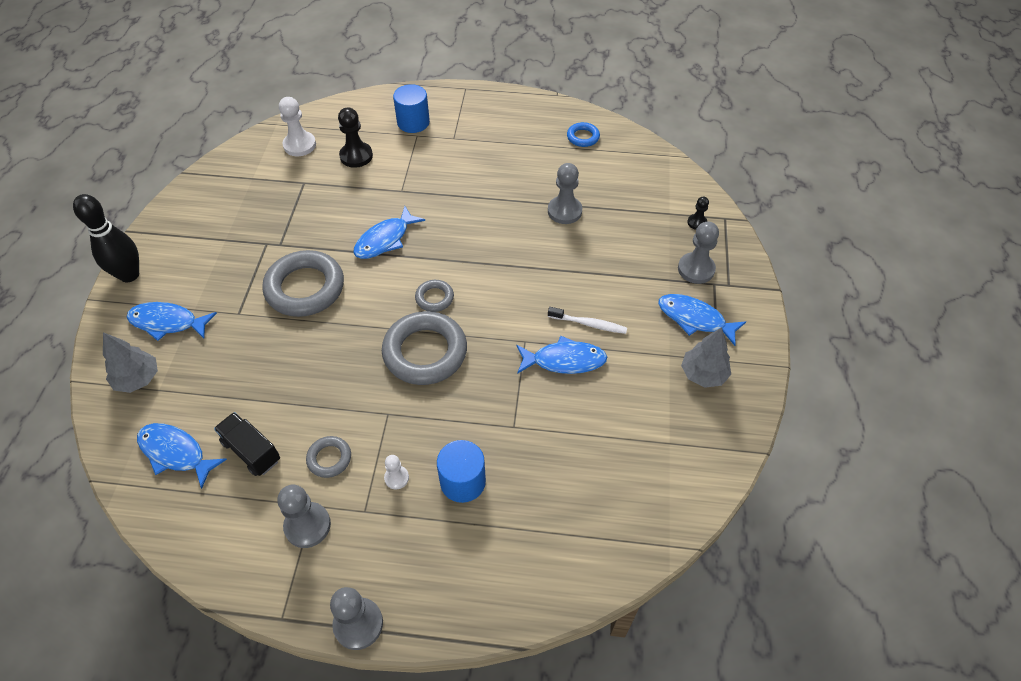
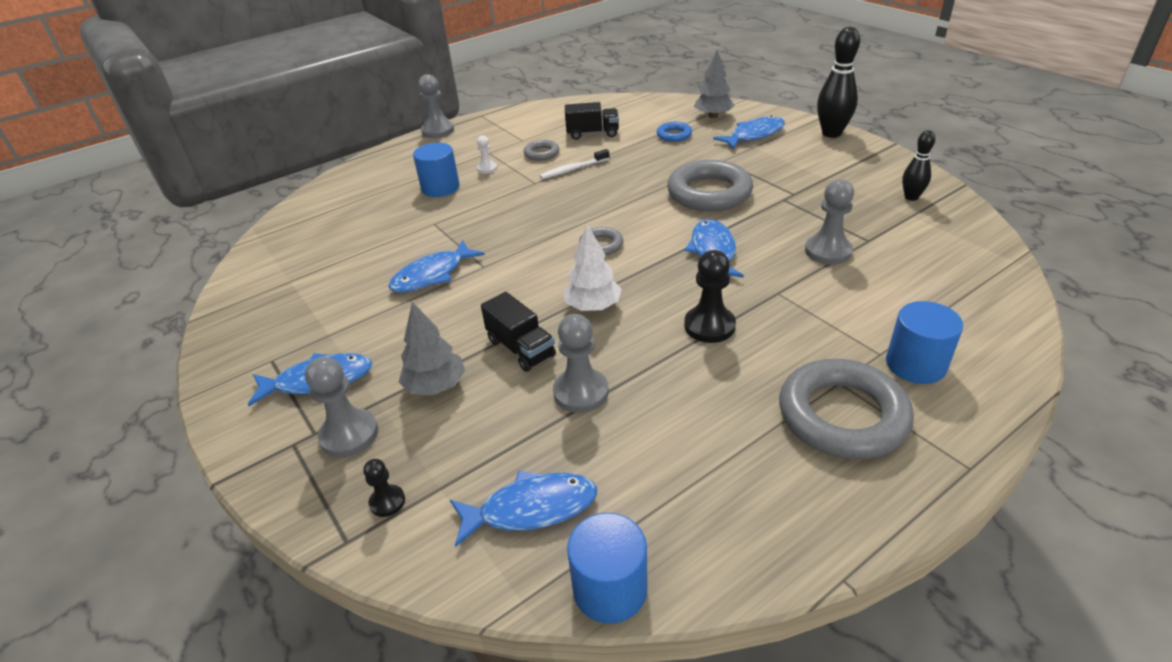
camera: 140 degrees right, 15 degrees down
blue fish [137,423,227,489] -> blue fish moved to [450,471,597,547]
grey pawn [277,485,331,548] -> grey pawn moved to [805,179,854,265]
white pawn [279,97,316,156] -> none
black pawn [338,107,373,168] -> black pawn moved to [684,250,736,343]
grey ring [382,311,467,385] -> grey ring moved to [779,359,914,460]
white toothbrush [548,307,627,334] -> white toothbrush moved to [539,149,610,179]
blue ring [567,122,600,147] -> blue ring moved to [657,122,692,142]
grey tree [681,327,731,388] -> grey tree moved to [399,302,465,396]
none -> black truck [481,292,556,372]
none -> white tree [563,224,622,311]
none -> blue cylinder [567,513,647,624]
none -> black bowling pin [902,130,935,201]

